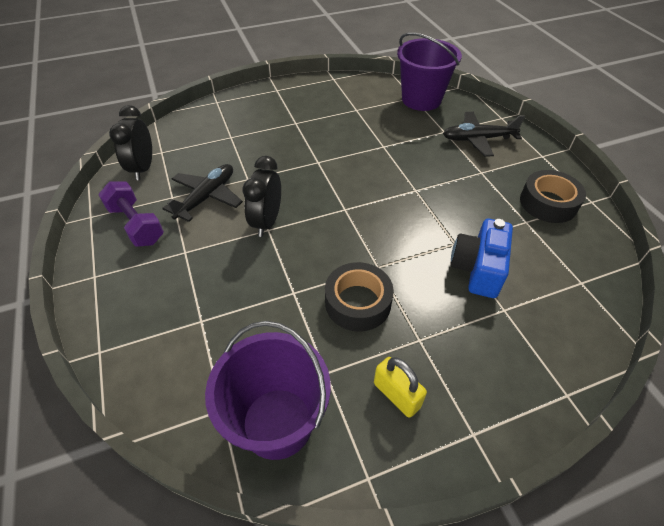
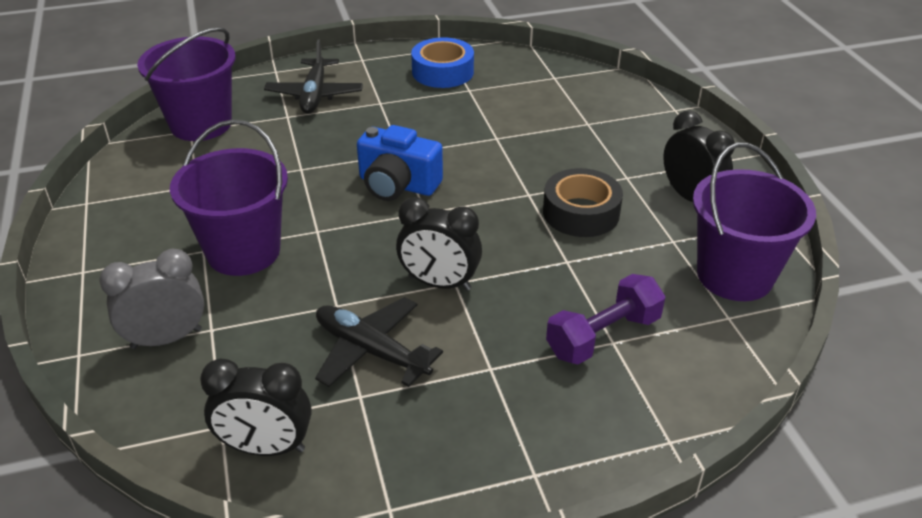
camera: 85 degrees left, 10 degrees down
purple dumbbell [98,181,164,247] -> purple dumbbell moved to [546,274,666,365]
yellow padlock [374,357,427,418] -> black clock [663,110,735,202]
blue camera [450,219,513,298] -> blue camera moved to [357,125,443,201]
black tape [520,170,586,223] -> blue tape [411,38,474,88]
none -> grey clock [99,249,204,349]
none -> purple bucket [170,119,288,276]

